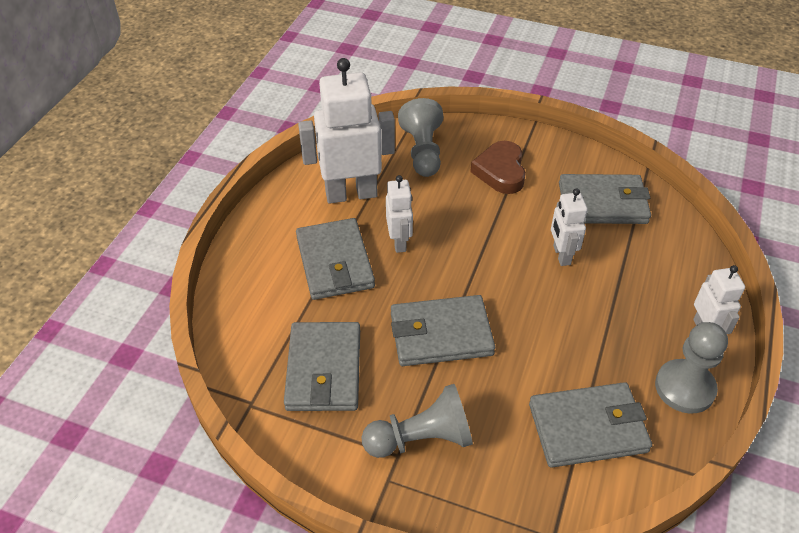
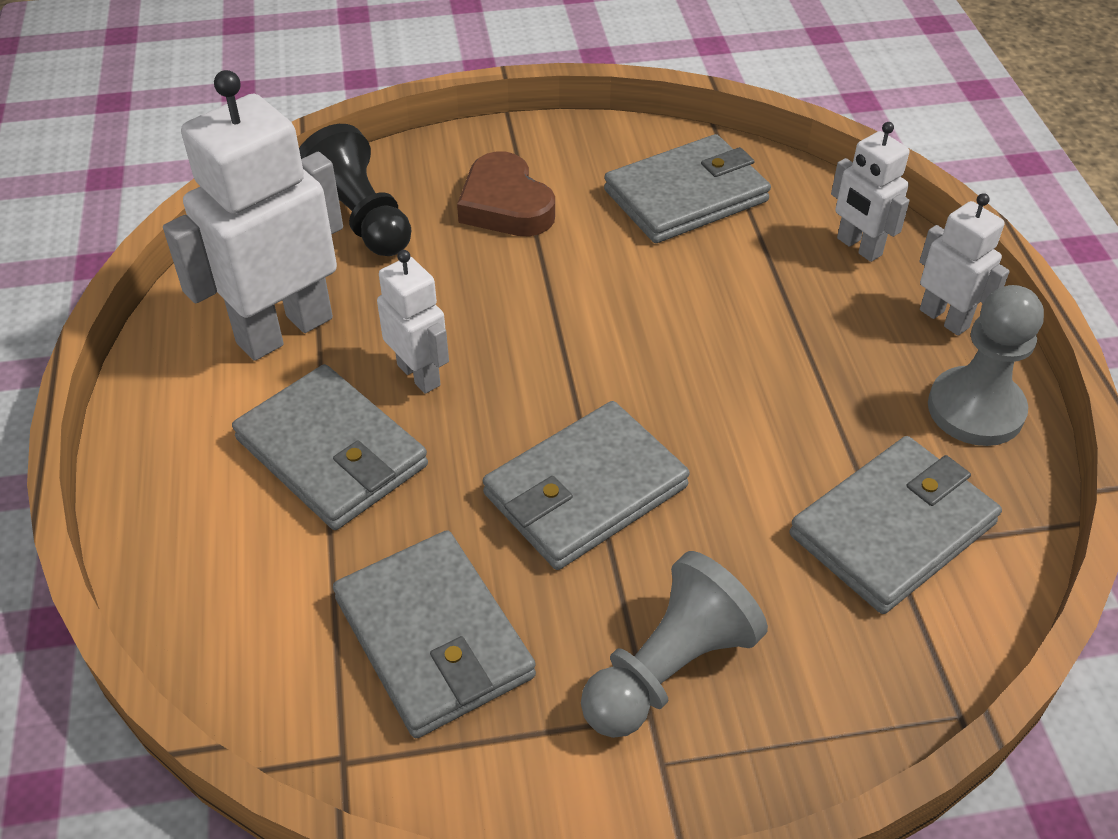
camera: 30 degrees left, 0 degrees up
grey pawn [398,98,444,177] -> black pawn [299,124,411,256]
white robot [551,188,588,266] -> white robot moved to [831,122,909,262]

